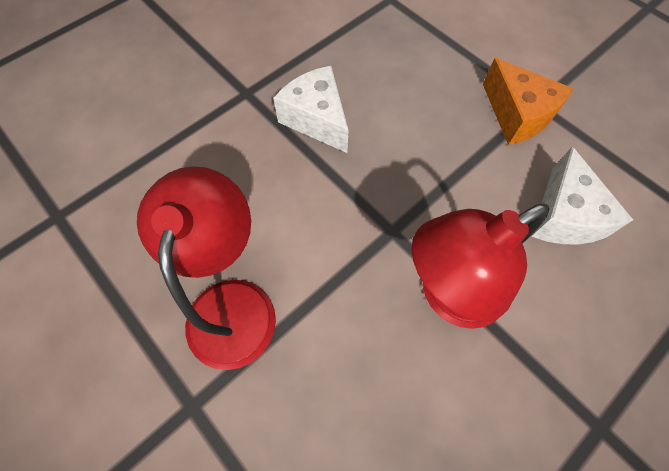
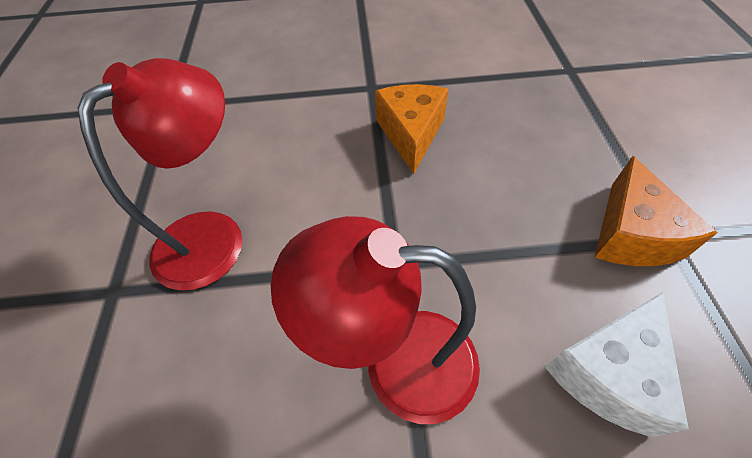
camera: 40 degrees right, 10 degrees down
white cheese [273,66,349,153] -> orange cheese [375,84,448,174]

